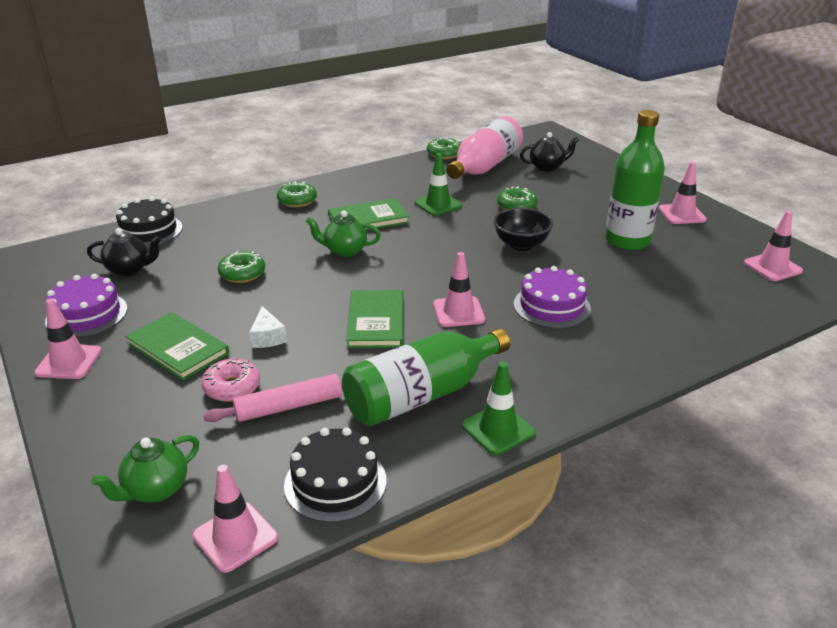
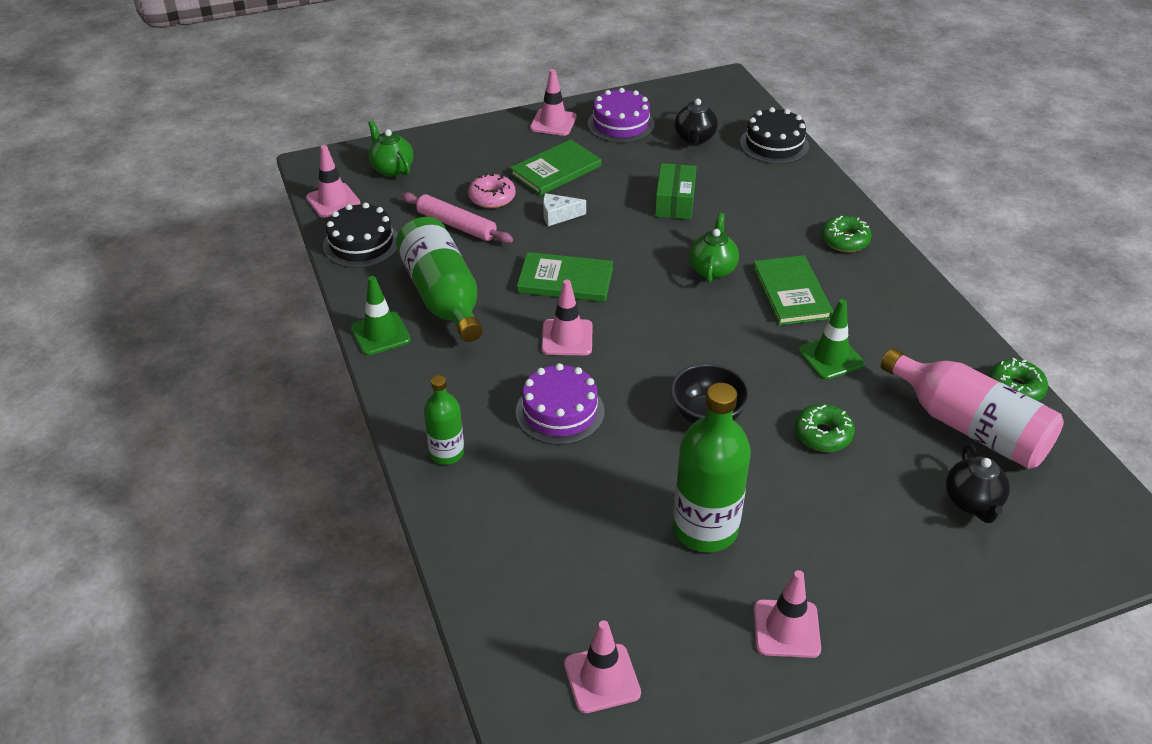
camera: 100 degrees right, 10 degrees up
pink rolling pin [203,374,342,422] -> pink rolling pin turned 45 degrees counterclockwise [402,192,513,243]
green donut [218,251,265,283] -> green box [655,163,696,220]
none -> green bottle [424,375,464,465]

